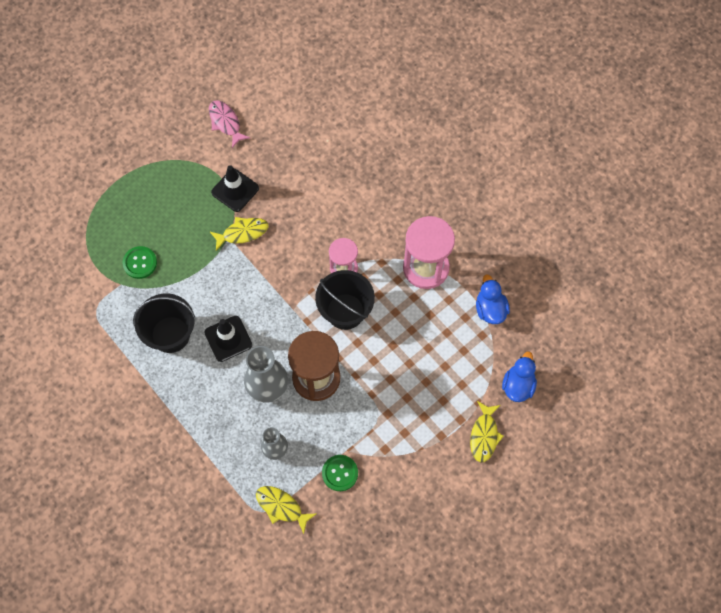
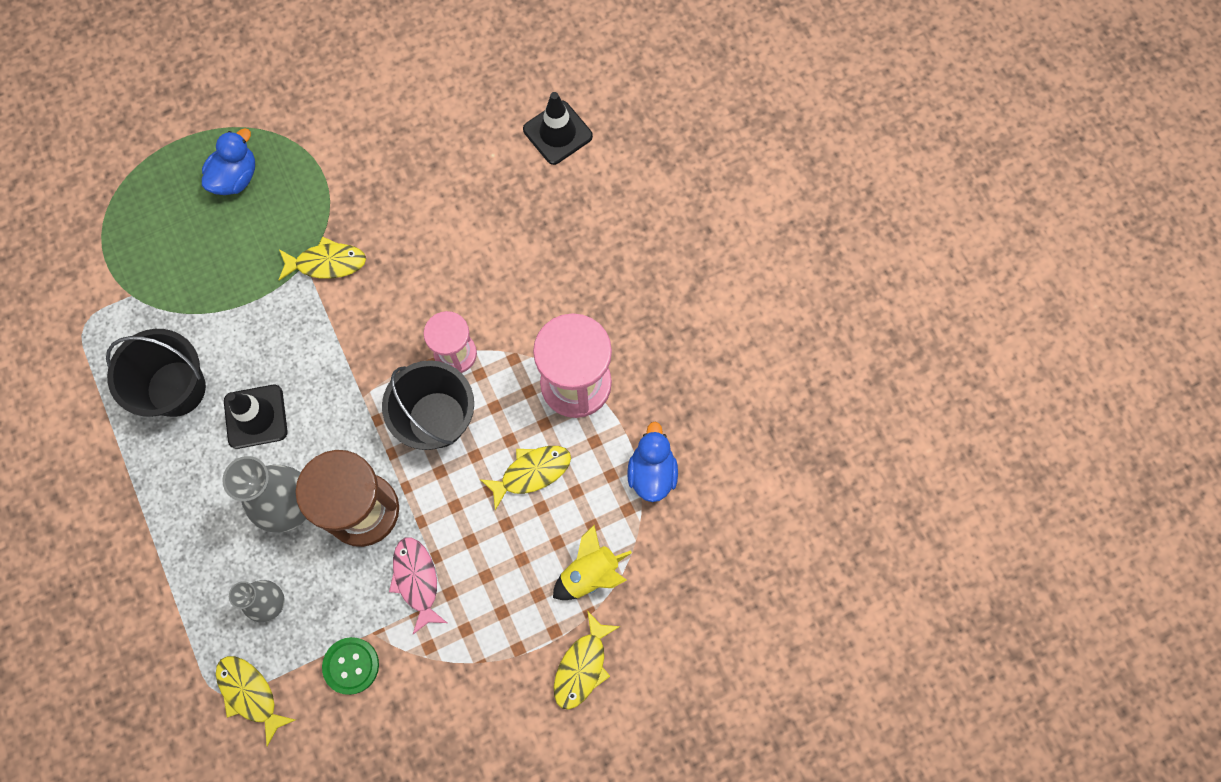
camera: 15 degrees right, 5 degrees up
green button [123,246,157,279] -> none
pink fish [209,100,250,148] -> pink fish moved to [389,537,447,635]
black traffic cone [211,165,259,212] -> black traffic cone moved to [523,92,593,165]
blue duck [502,352,537,402] -> blue duck moved to [202,128,255,195]
none -> yellow fish [480,446,571,510]
none -> yellow rocket [553,525,632,600]

